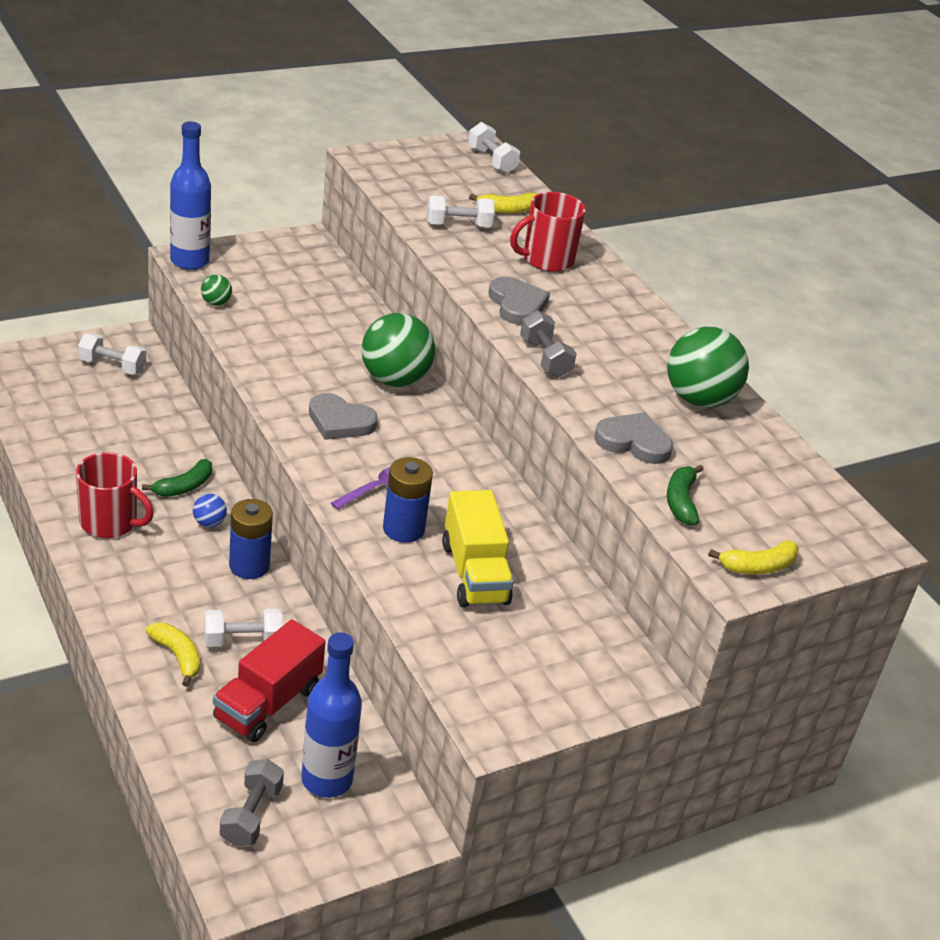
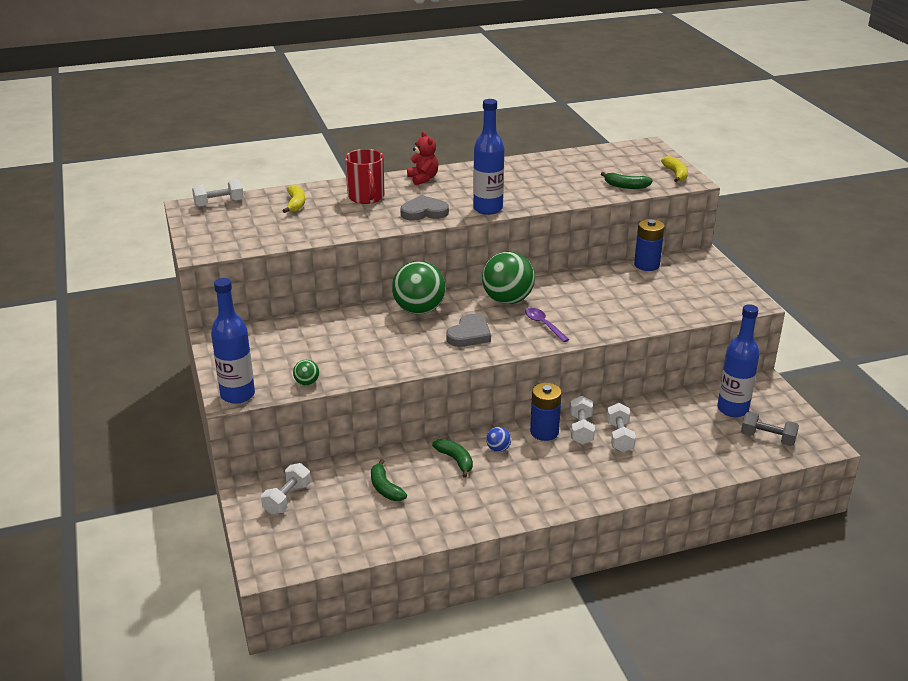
camera: 75 degrees left, 5 degrees down
red mug [76,452,154,538] -> none
yellow banana [146,623,200,687] -> none
red truck [213,619,326,742] -> none
blue battery [383,457,433,543] -> blue battery moved to [634,219,665,271]
white dumbbell [426,196,495,227] -> white dumbbell moved to [570,396,595,445]
yellow truck [442,490,514,607] -> none
grey dumbbell [520,311,577,377] -> blue bottle [473,99,504,215]
grey heart [594,412,673,464] -> none
green ball [667,327,749,408] -> green ball moved to [482,252,535,304]
none -> green banana [371,459,407,501]
none -> red teddy bear [407,131,438,185]

